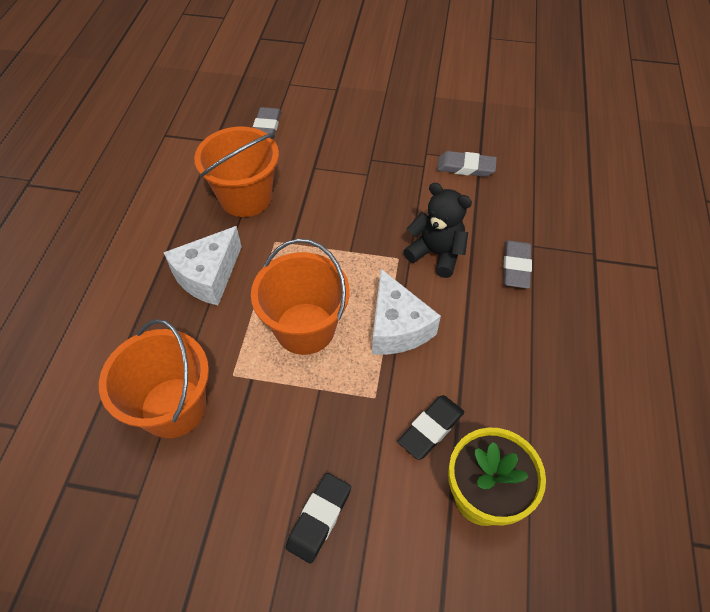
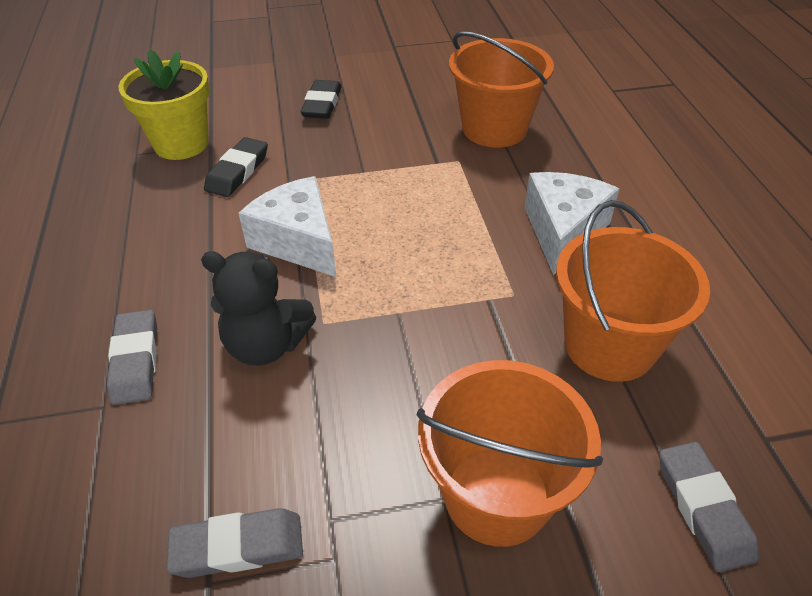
camera: 160 degrees right, 10 degrees down
orange bucket [251,239,349,355] -> orange bucket moved to [416,360,603,547]

